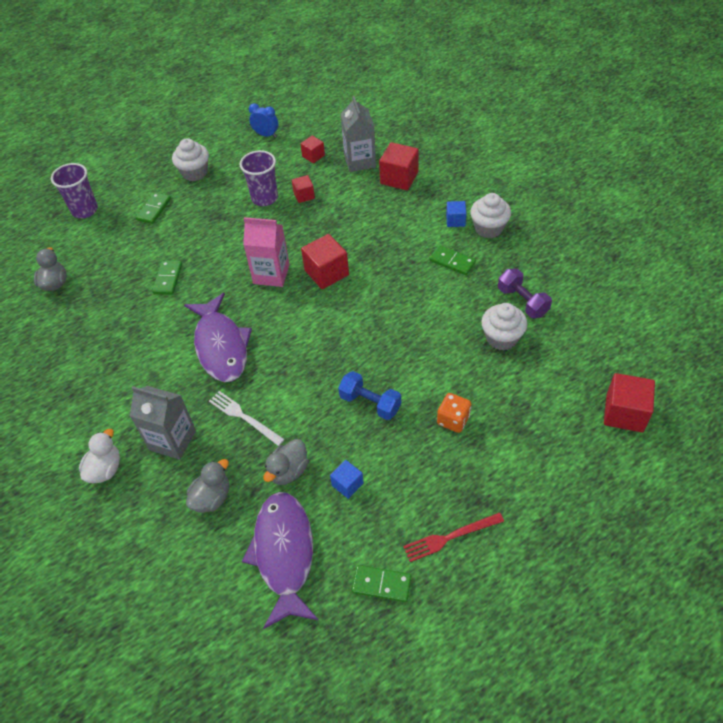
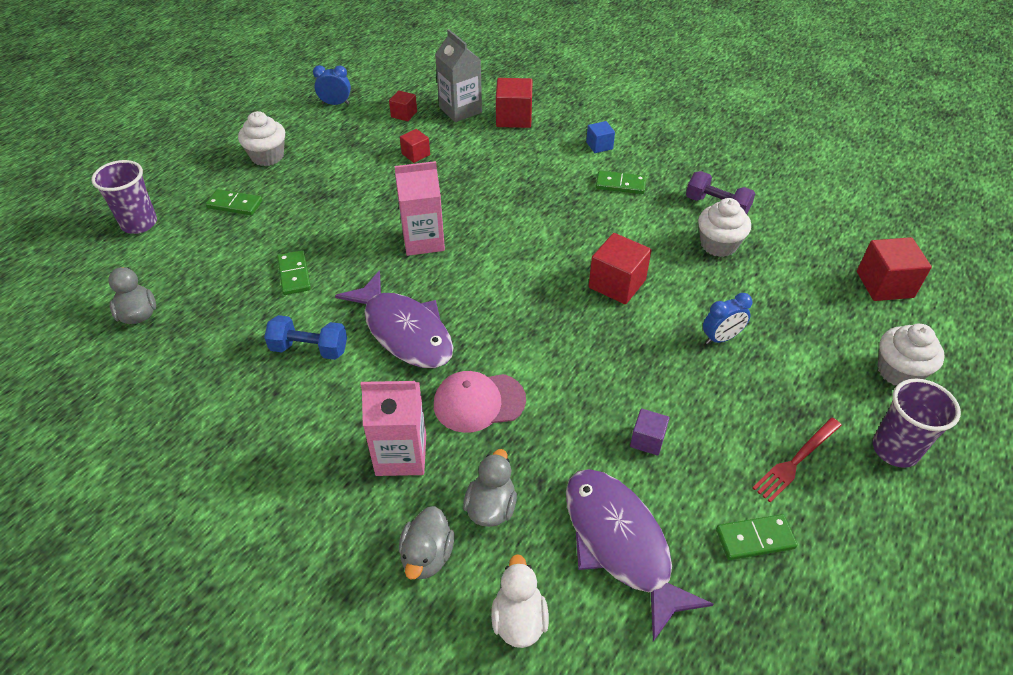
camera: 25 degrees left, 5 degrees down
white duck [79,429,120,483] -> white duck moved to [491,554,549,648]
grey carton [130,386,196,460] -> pink carton [360,381,426,476]
green domino [136,192,171,224] -> green domino turned 75 degrees counterclockwise [206,189,262,215]
white fork [209,391,285,446] -> pink cap [434,371,526,433]
purple cup [240,150,278,206] -> purple cup moved to [873,379,961,468]
grey duck [264,439,309,485] -> grey duck moved to [399,506,455,580]
red cube [301,234,349,289] -> red cube moved to [589,233,652,304]
blue cube [330,460,364,499] -> purple cube [630,408,669,456]
blue dumbbell [338,371,401,420] -> blue dumbbell moved to [264,315,347,360]
orange dice [437,393,471,433] -> blue clock [703,293,753,344]
white cupcake [470,193,511,238] -> white cupcake moved to [877,324,945,385]

